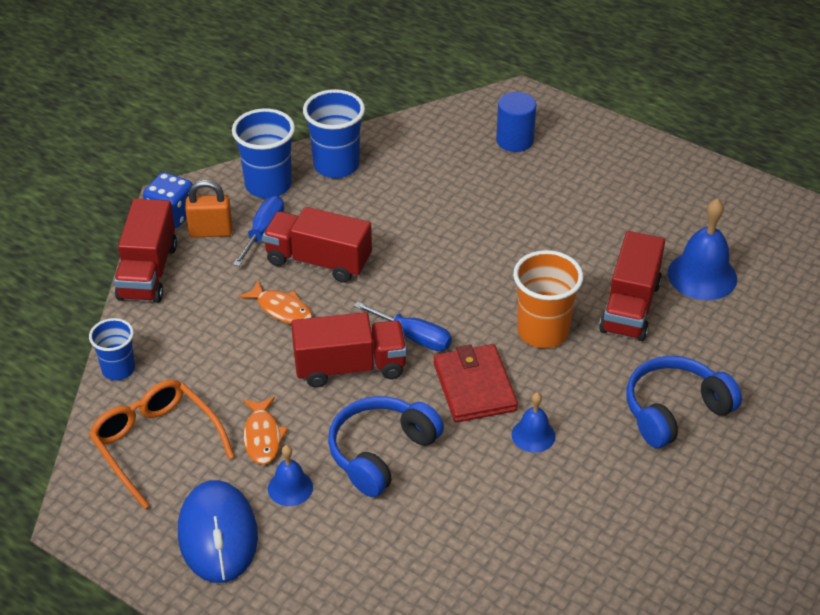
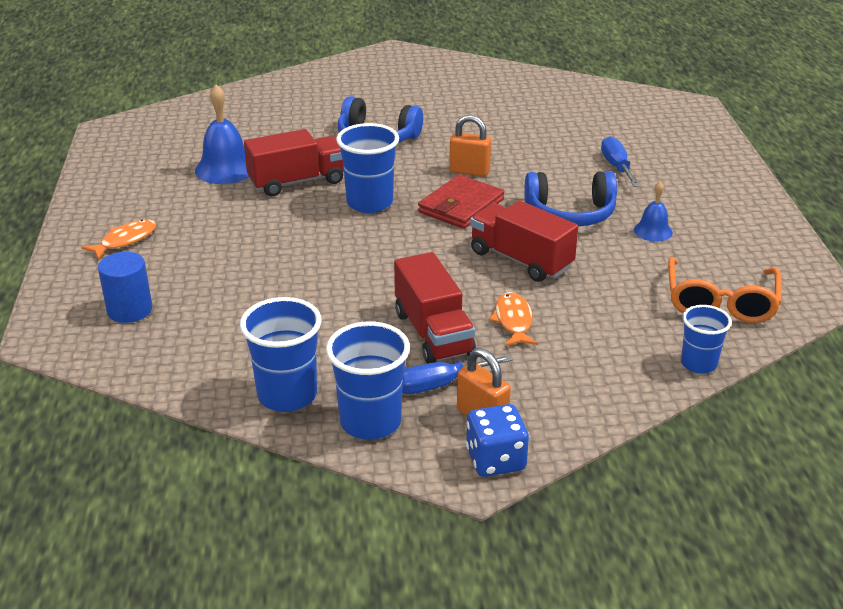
camera: 130 degrees left, 10 degrees down
red truck [114,198,177,303] -> none
blue mouse [178,480,258,583] -> none
orange fish [243,397,288,465] -> orange fish moved to [81,220,156,260]
blue screwdriver [354,301,452,351] -> blue screwdriver moved to [601,136,640,187]
blue bell [512,392,555,453] -> orange padlock [449,115,491,177]
orange cup [513,250,583,348] -> blue cup [336,123,399,213]

